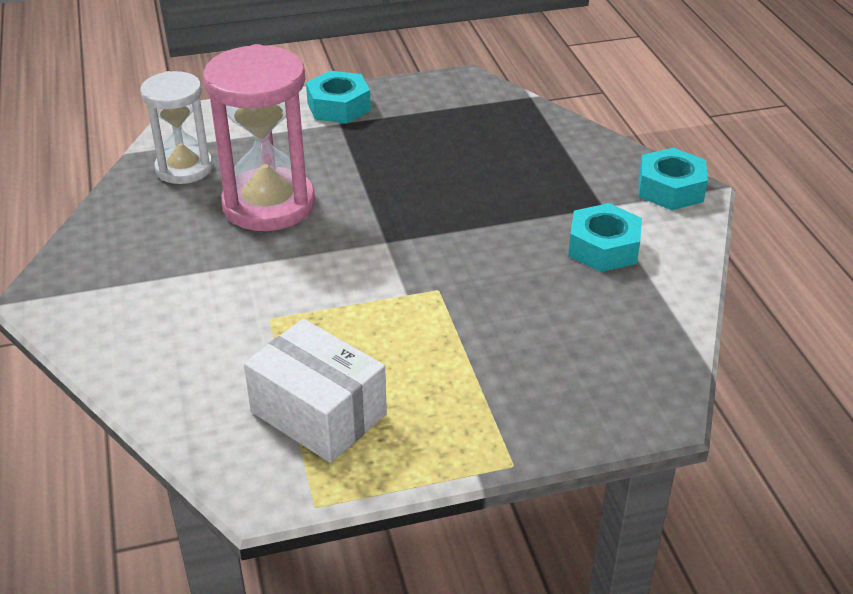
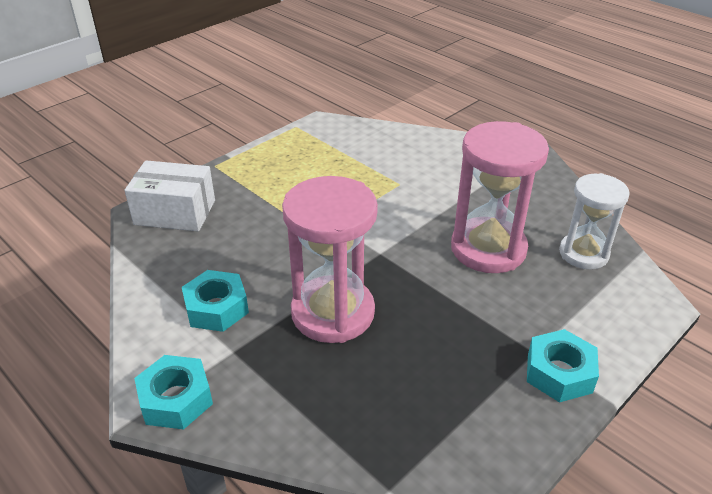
camera: 150 degrees right, 0 degrees up
white box [244,319,387,463] -> white box moved to [124,160,215,231]
none -> pink hourglass [282,176,378,343]

